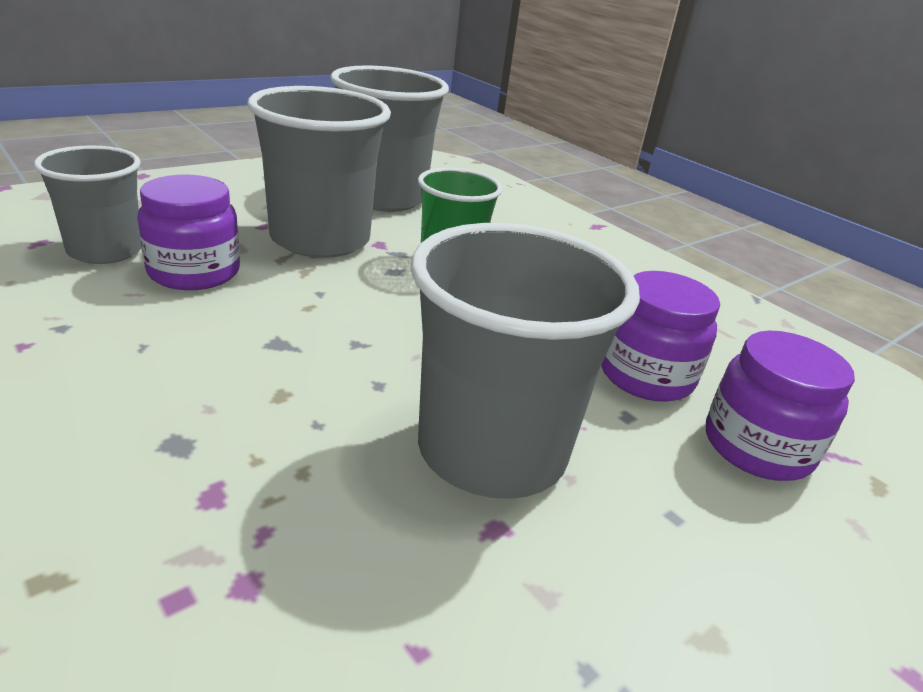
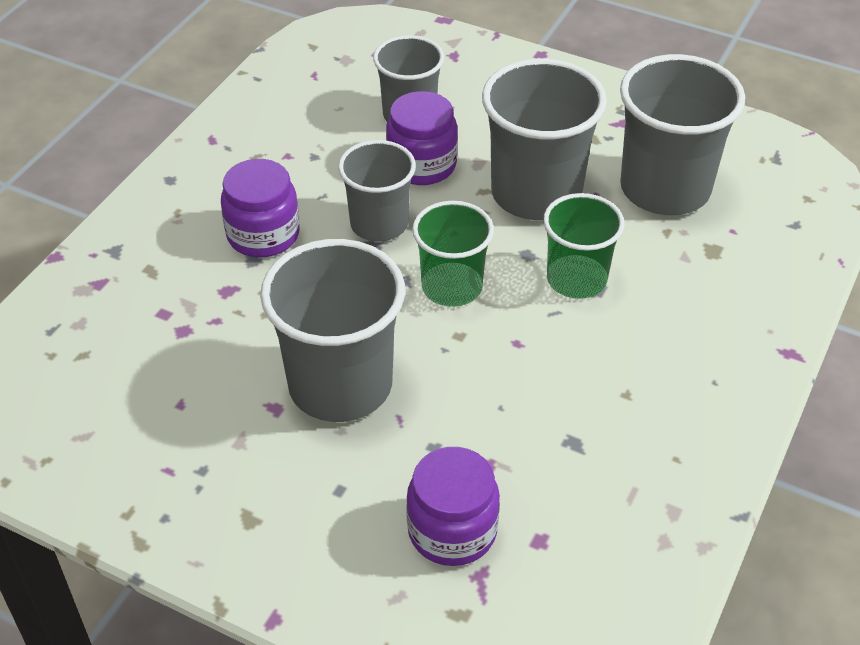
camera: 70 degrees right, 15 degrees up
purple jar [601,271,720,402] -> purple jar moved to [221,159,300,257]
none -> grey cup [338,140,416,242]
none -> green cup [412,201,494,307]

